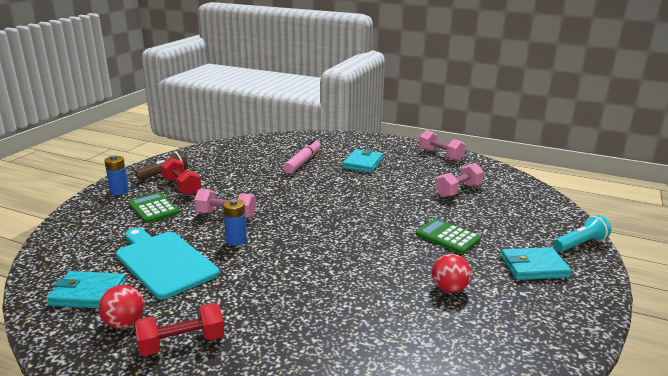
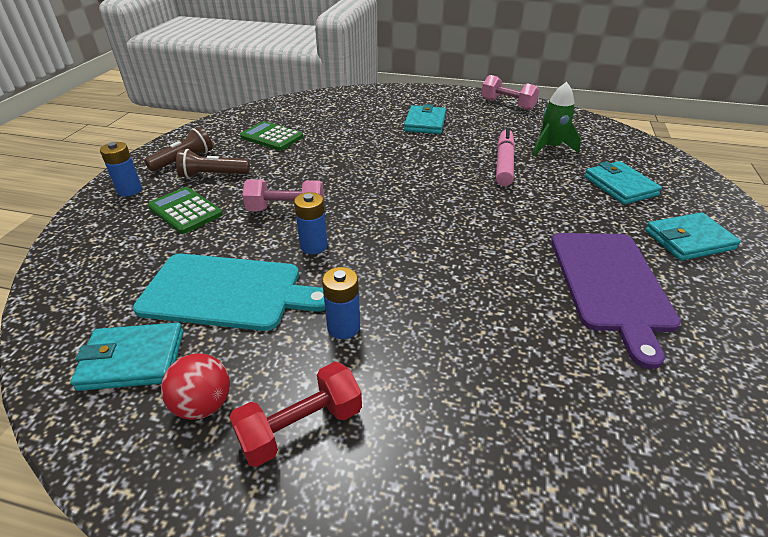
camera: 10 degrees left, 15 degrees up
turquoise cutting board [116,228,219,299] -> turquoise cutting board turned 150 degrees clockwise [133,254,325,331]
red dumbbell [161,158,201,195] -> brown flashlight [176,149,250,178]
pink marker [283,139,321,174] -> pink marker moved to [496,128,515,186]
green calculator [416,219,481,254] -> green calculator moved to [240,121,303,151]
red ball [432,254,471,293] -> purple cutting board [551,233,681,369]
pink dumbbell [435,163,484,197] -> green rocket [532,82,581,156]
turquoise flashlight [553,215,611,252] -> none
none -> blue battery [322,267,360,339]
none -> turquoise wallet [584,161,662,204]

